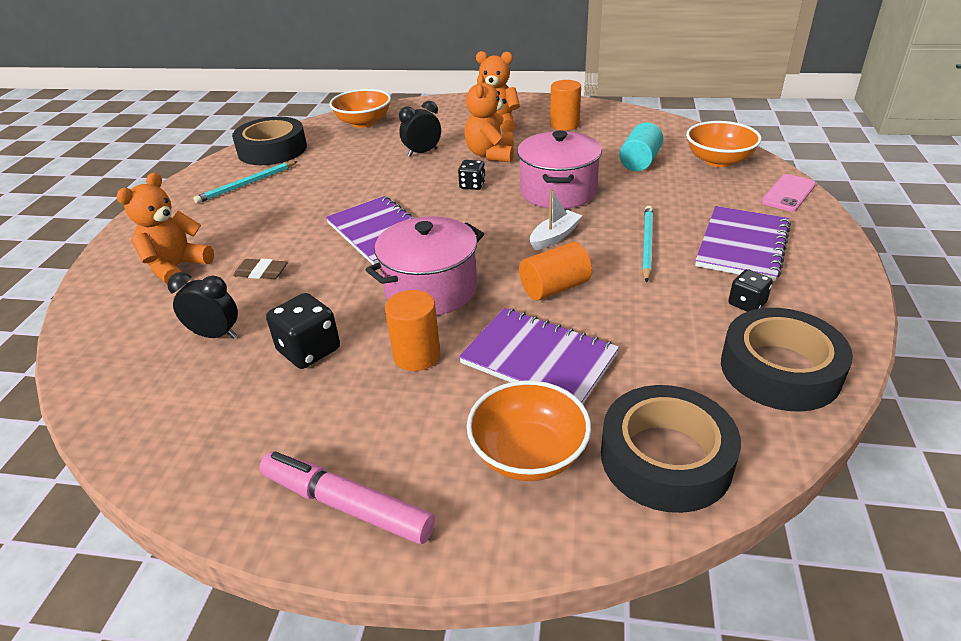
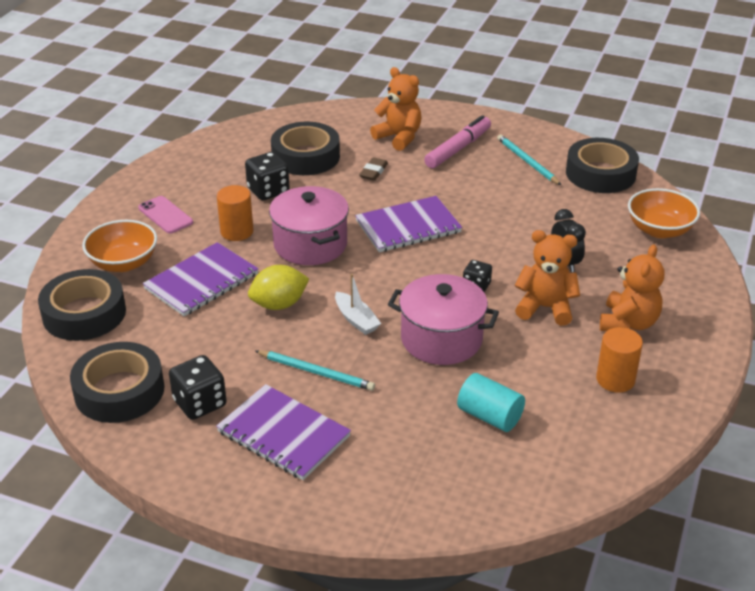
camera: 100 degrees right, 0 degrees up
black clock [167,272,238,339] -> black tape [271,122,340,175]
pink marker [259,452,435,544] -> pink marker moved to [424,115,491,168]
orange cylinder [519,242,592,301] -> yellow lemon [248,265,309,310]
orange bowl [686,121,762,167] -> none
black dice [728,269,773,312] -> black dice [169,355,227,420], size x1.61
pink phone [761,174,816,212] -> pink phone moved to [138,196,193,234]

